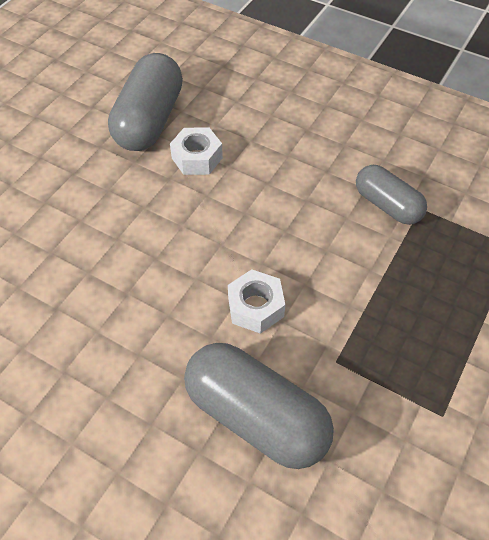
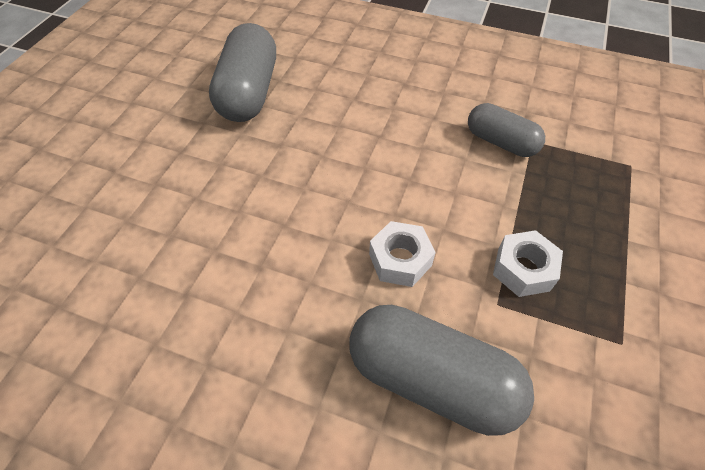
camera: 10 degrees left, 0 degrees up
white nut [170,128,223,175] -> white nut moved to [493,230,563,297]

